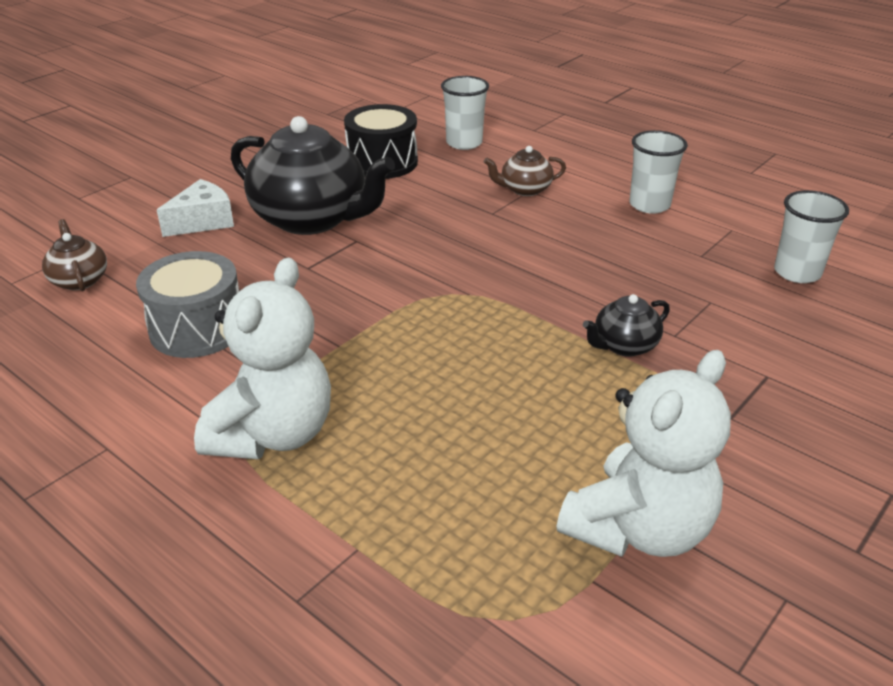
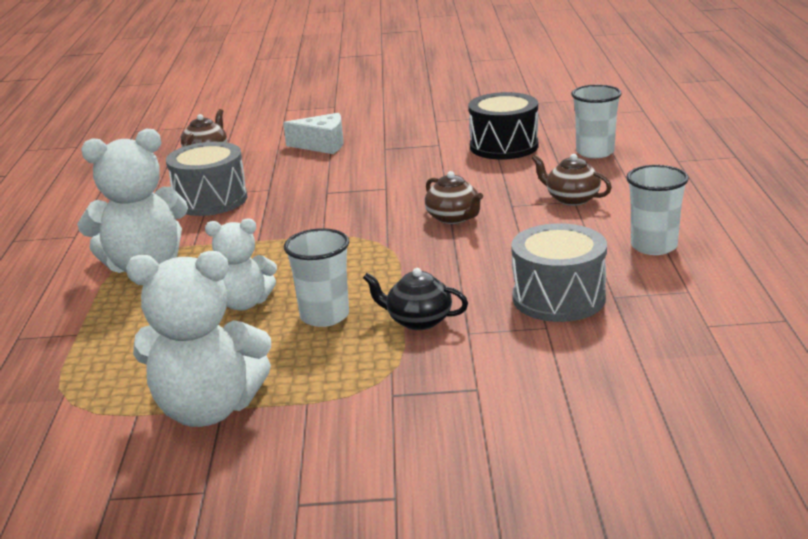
camera: 50 degrees right, 10 degrees down
black teapot [231,116,395,235] -> none
white cup [774,190,849,283] -> white cup moved to [284,228,349,327]
none -> white teddy bear [205,218,277,311]
none -> brown teapot [425,171,483,224]
none -> grey drum [511,223,607,322]

